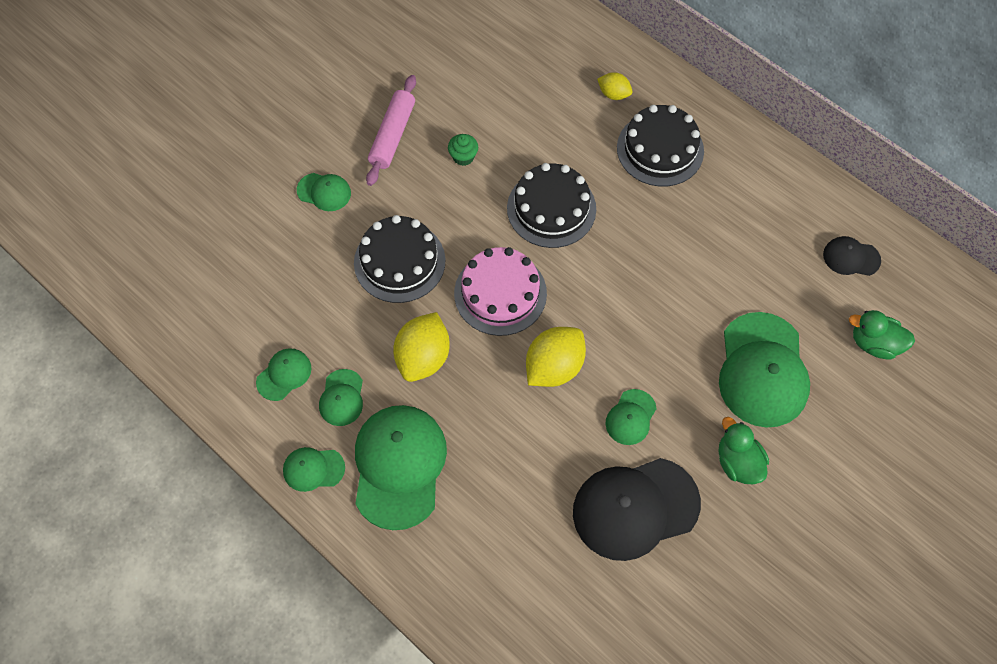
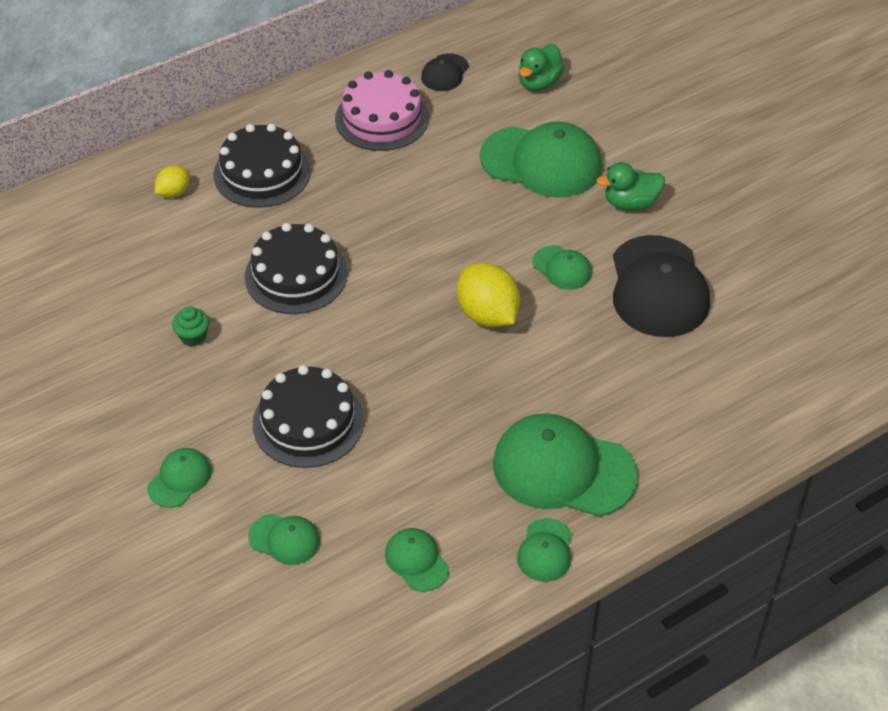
camera: 75 degrees left, 15 degrees down
green cap [319,369,363,426] -> green cap moved to [248,514,320,565]
pink rolling pin [366,75,416,186] -> none
yellow lemon [393,312,450,382] -> none
pink cake [454,247,547,336] -> pink cake moved to [335,70,429,151]

